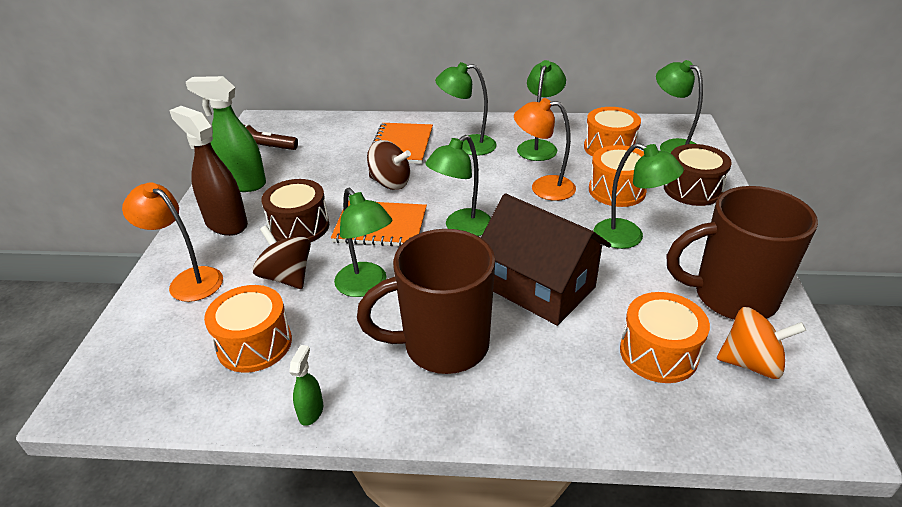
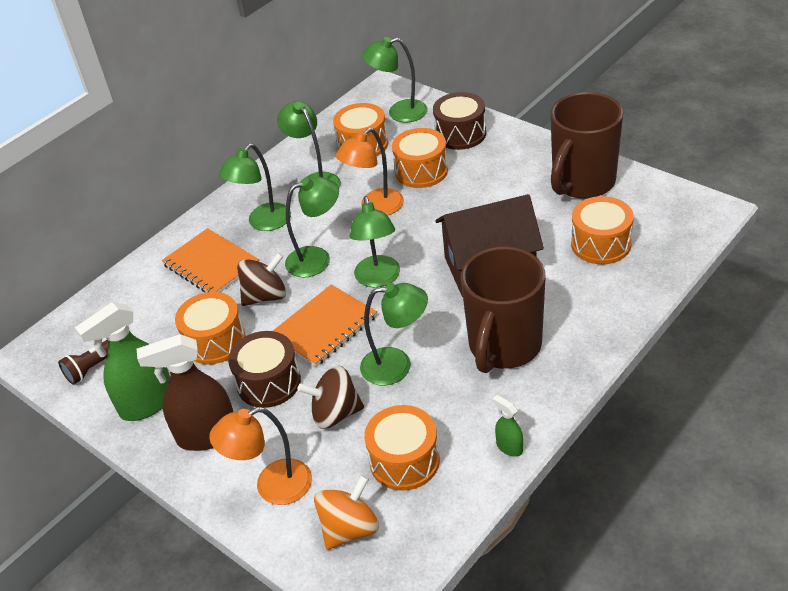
camera: 50 degrees left, 5 degrees up
green lamp [594,143,684,249] -> green lamp moved to [285,177,339,277]
orange spinning top [717,307,806,379] -> orange spinning top moved to [314,475,379,550]
none -> orange drum [175,292,246,365]

